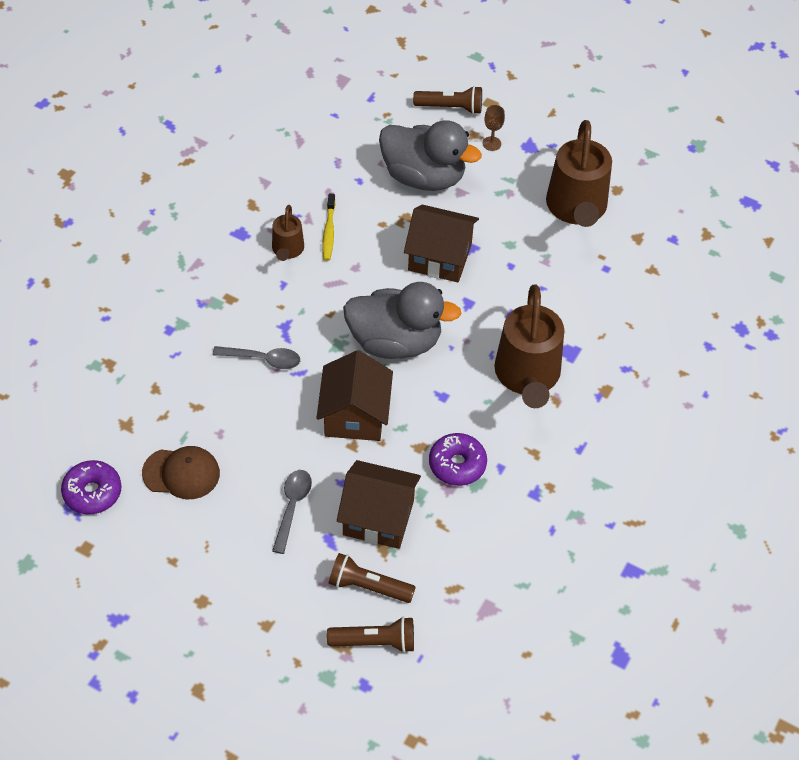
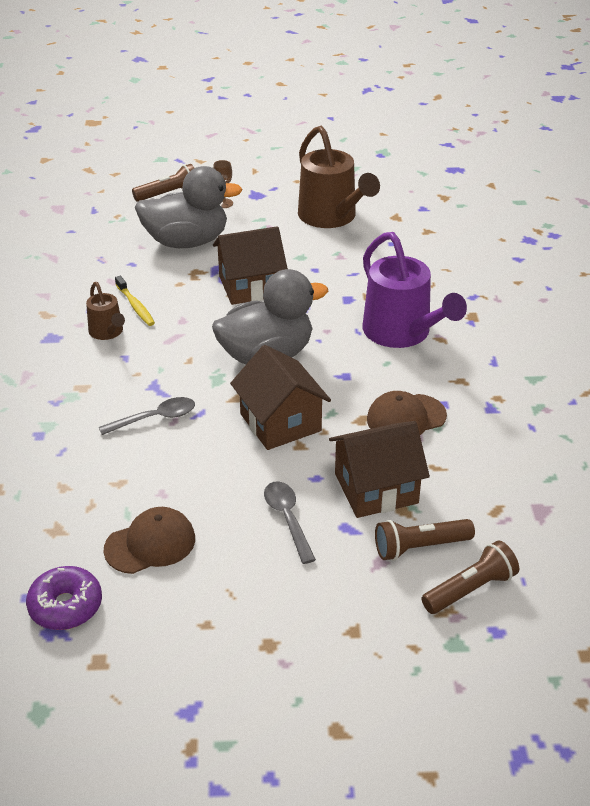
camera: 30 degrees left, 15 degrees down
purple donut [429,433,487,486] -> brown cap [367,391,447,435]
brown watering can [495,284,564,408] -> purple watering can [363,232,467,348]

